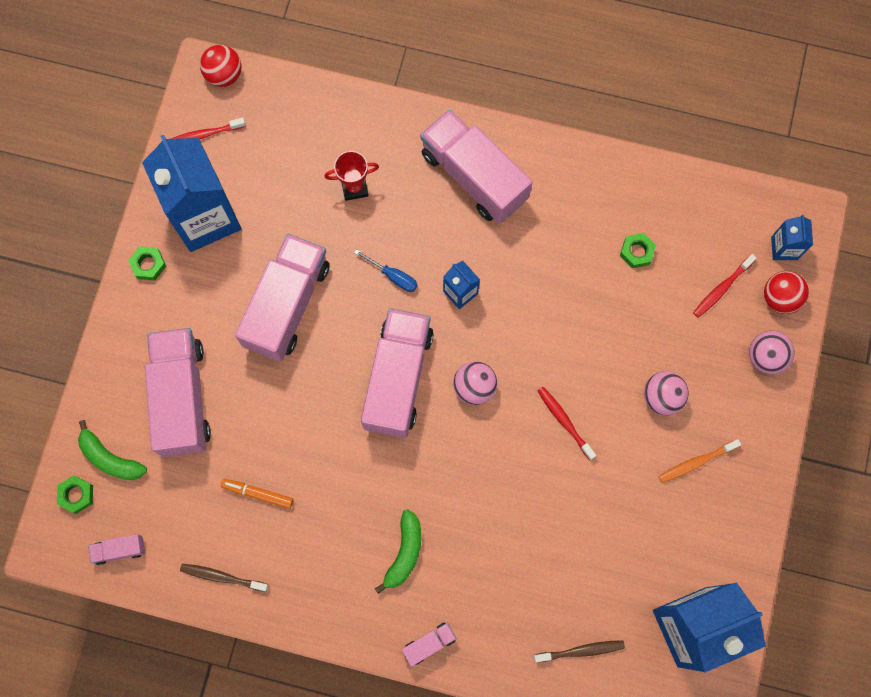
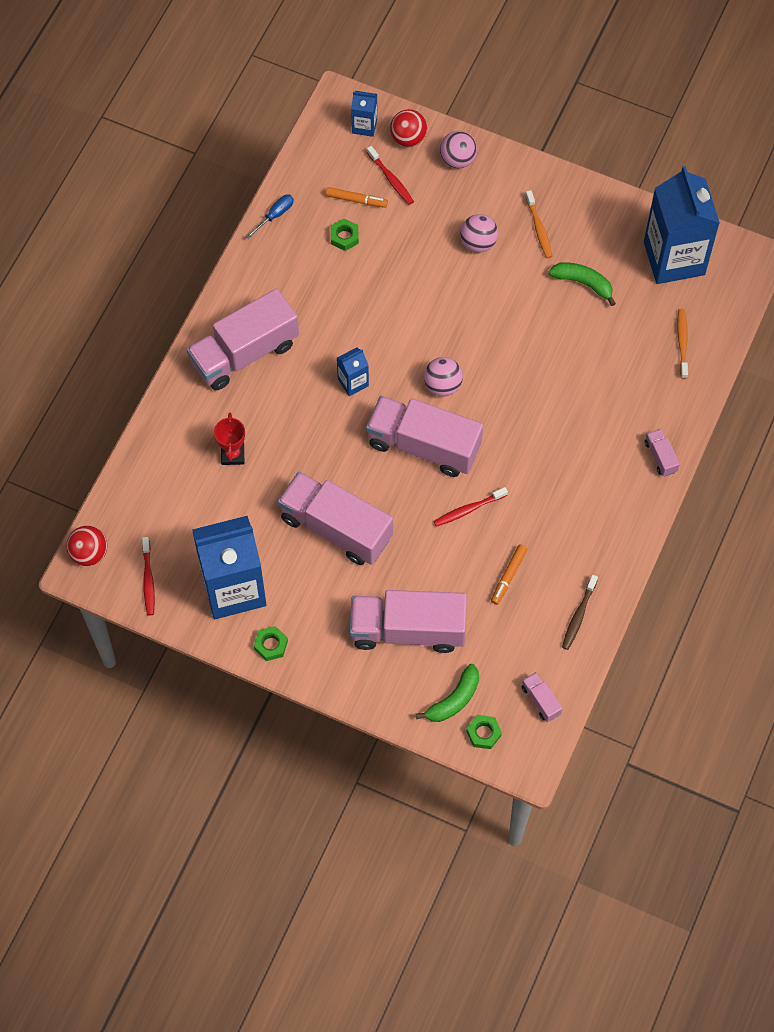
camera: 80 degrees left, 10 degrees down
pink truck [88,534,145,565] -> pink truck turned 150 degrees clockwise [521,672,563,722]
blue screwdriver [354,249,418,292] -> blue screwdriver moved to [246,194,294,239]
green banana [375,509,421,594] -> green banana moved to [549,262,616,306]
brown toothbrush [534,640,625,663] -> orange toothbrush [677,309,688,379]
red toothbrush [538,387,596,460] -> red toothbrush moved to [434,487,508,527]
none -> orange marker [325,187,388,208]

